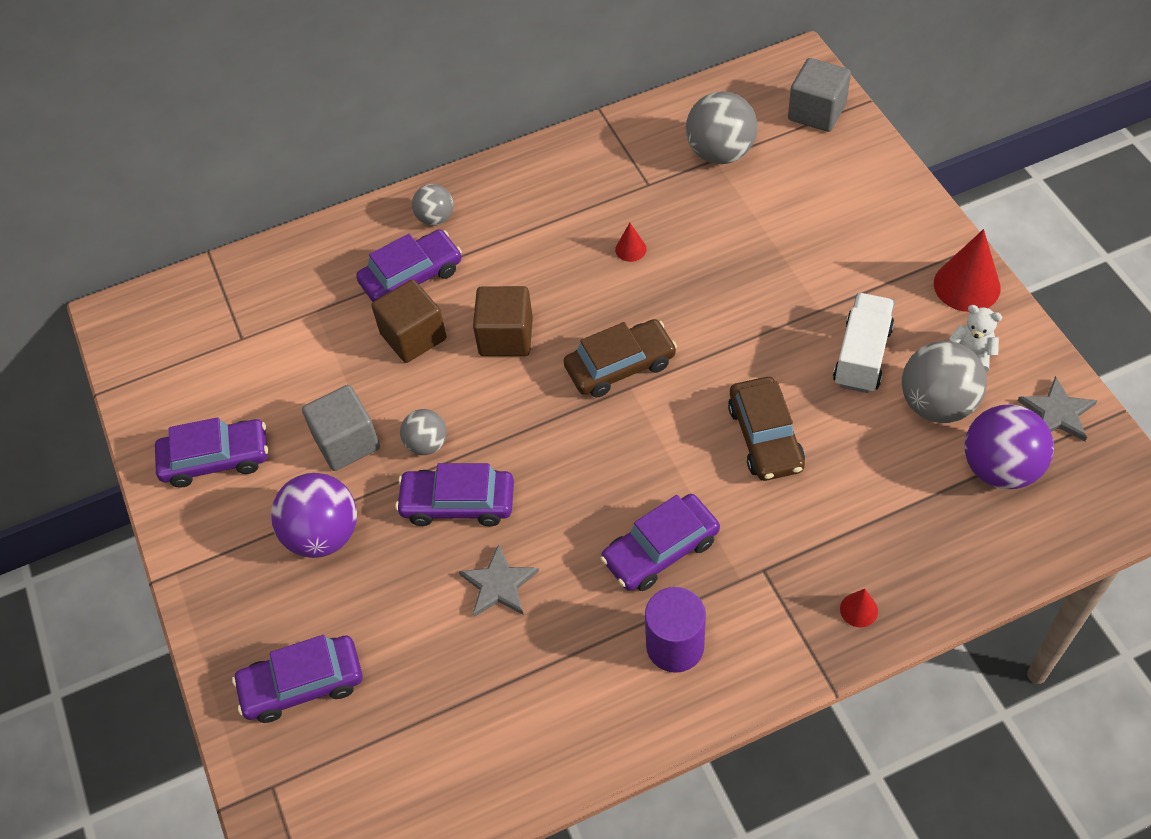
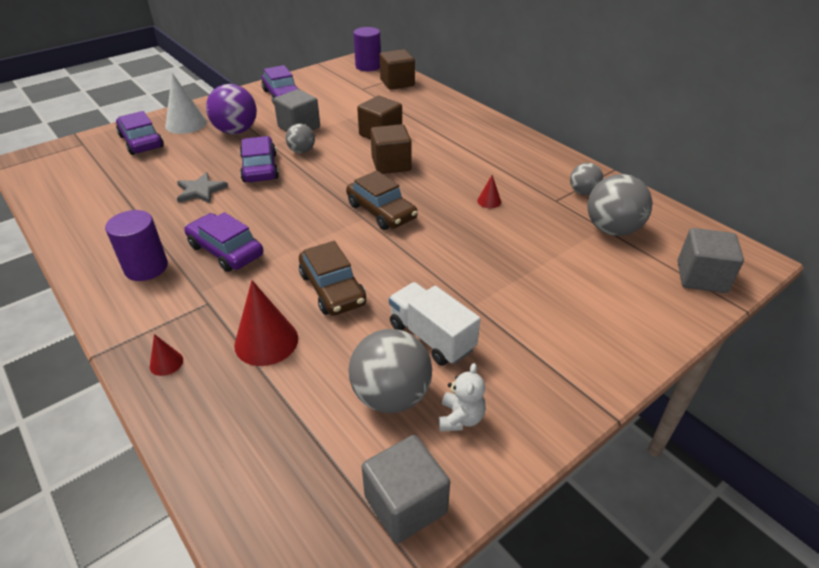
camera: 70 degrees right, 15 degrees down
purple car [356,229,462,302] -> none
grey ball [412,184,453,226] -> grey ball moved to [570,163,603,195]
brown car [728,377,805,481] -> brown car turned 90 degrees counterclockwise [299,241,366,316]
white truck [833,293,895,393] -> white truck turned 135 degrees counterclockwise [389,282,480,366]
red cone [934,229,1001,312] -> red cone moved to [234,280,298,366]
purple ball [964,404,1054,489] -> none
grey star [1017,376,1097,441] -> grey cube [362,435,450,544]
none -> white cone [165,73,207,134]
none -> purple cylinder [353,27,381,71]
none -> brown cube [380,49,415,90]

